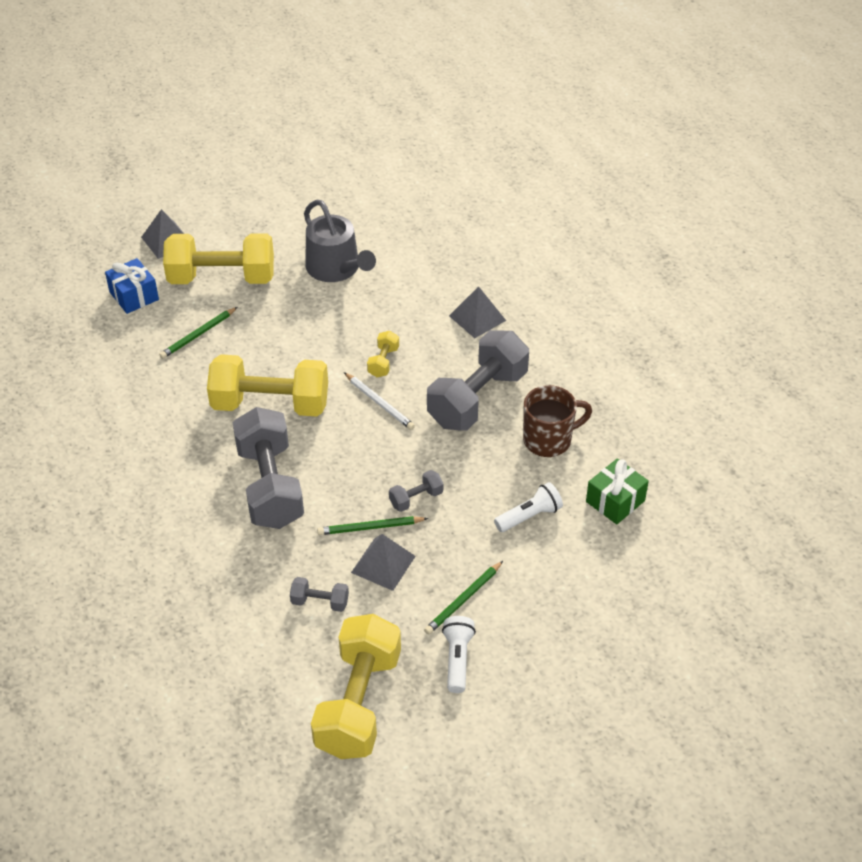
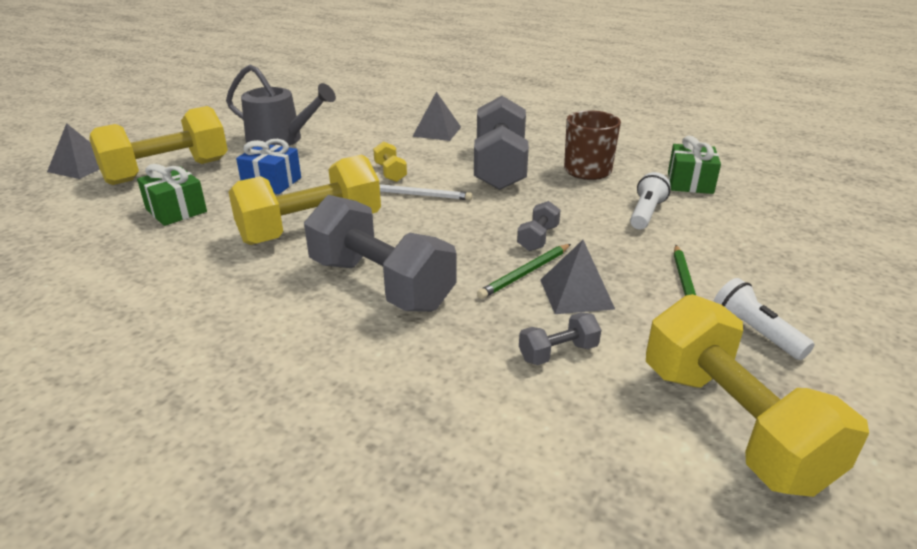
camera: 35 degrees left, 15 degrees down
blue gift [105,258,159,314] -> blue gift moved to [236,139,301,194]
green pencil [159,307,237,359] -> green gift [137,164,207,226]

